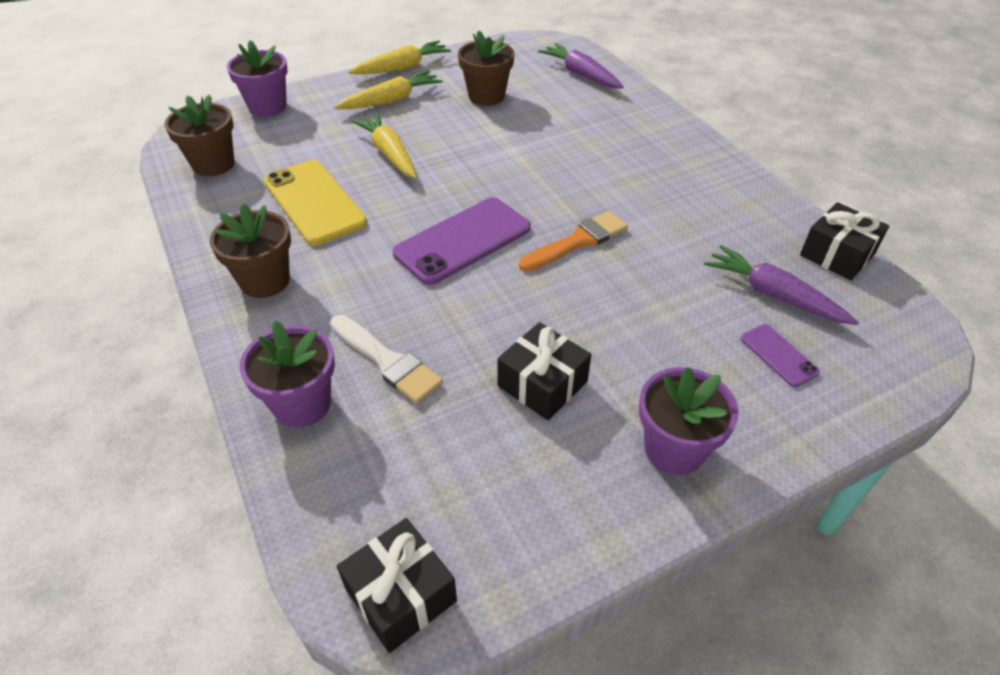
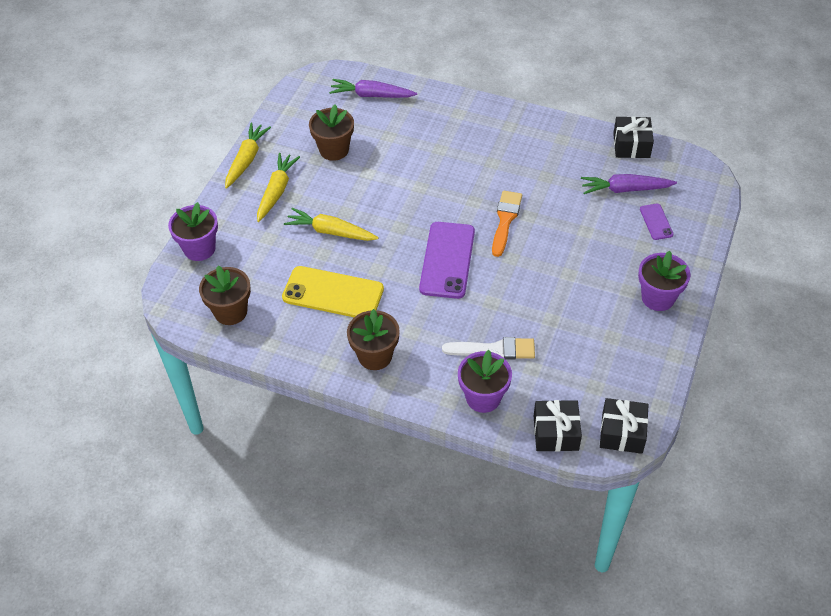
camera: 40 degrees left, 5 degrees up
black gift [497,322,592,420] -> black gift moved to [534,400,582,451]
purple phone [741,324,820,387] -> purple phone turned 60 degrees clockwise [640,204,674,240]

